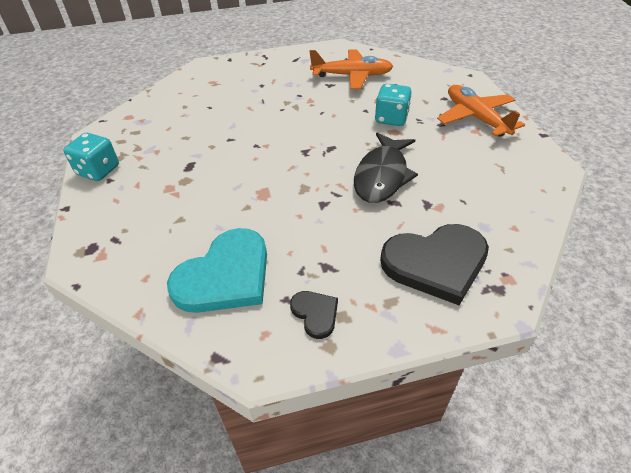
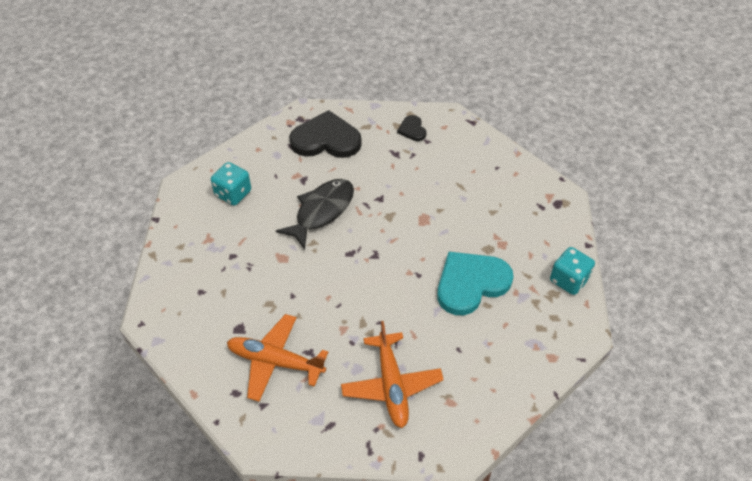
camera: 165 degrees left, 5 degrees up
turquoise heart [167,228,267,313] -> turquoise heart moved to [437,252,513,315]
turquoise dice [375,84,412,126] -> turquoise dice moved to [211,162,251,206]
orange plane [437,85,525,137] -> orange plane moved to [341,321,444,428]

